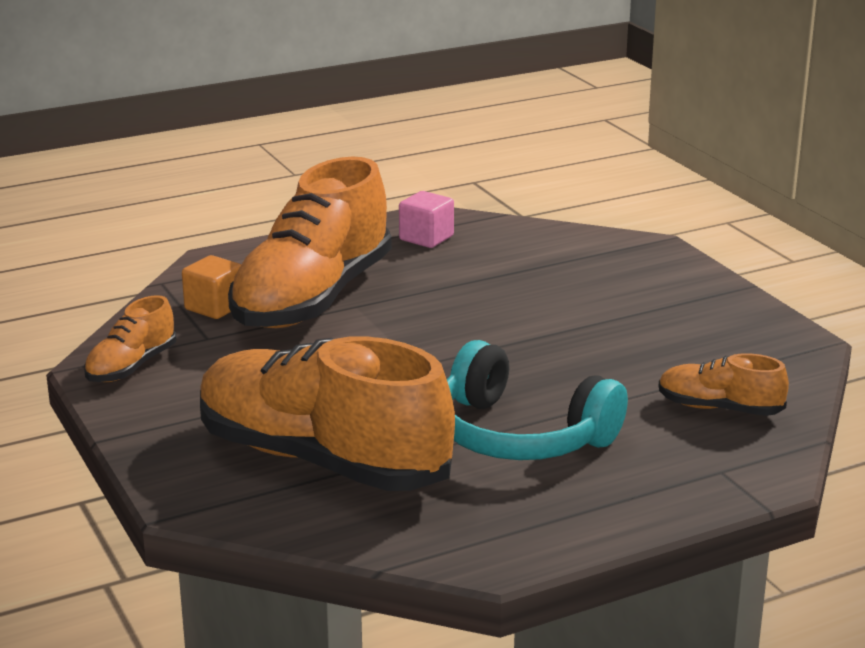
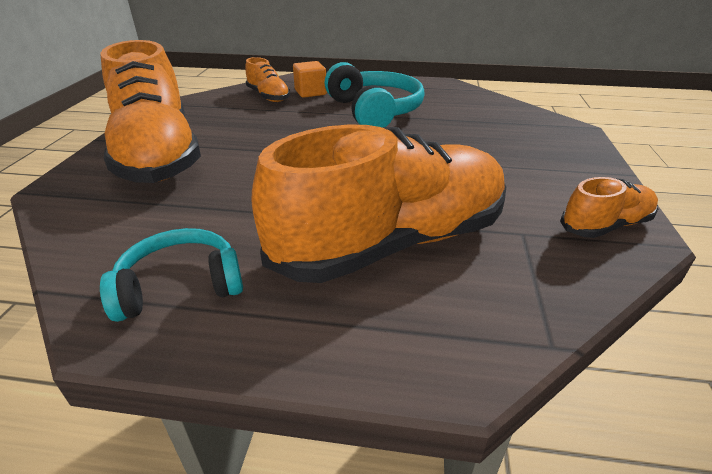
camera: 145 degrees left, 10 degrees up
orange cube [182,255,241,319] -> orange cube moved to [293,61,327,98]
orange shoe [200,336,455,491] -> orange shoe moved to [100,40,201,183]
pink cube [399,191,454,248] -> turquoise headphones [100,228,243,322]

